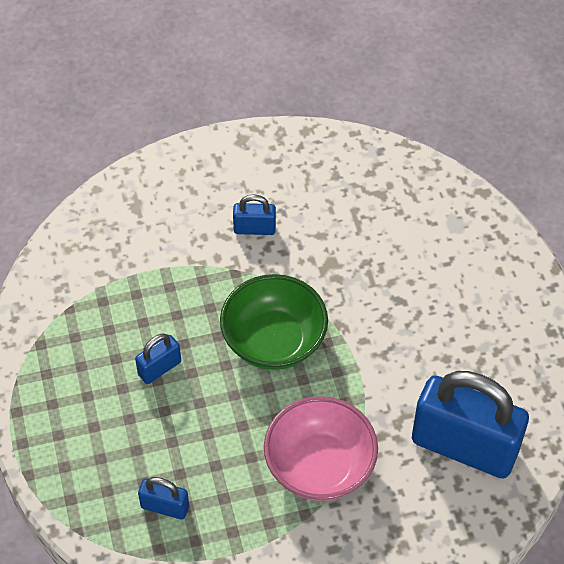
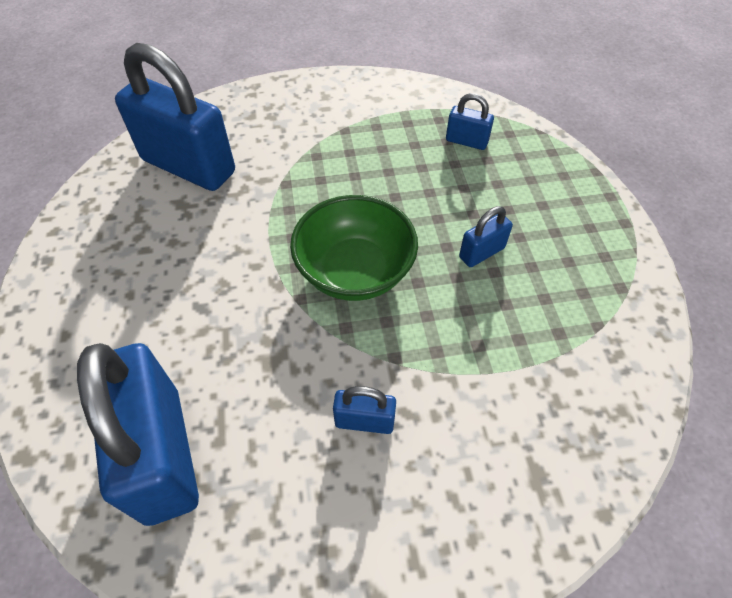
camera: 175 degrees left, 0 degrees up
pink bowl [264,396,378,501] -> none
none -> blue padlock [77,343,199,526]

